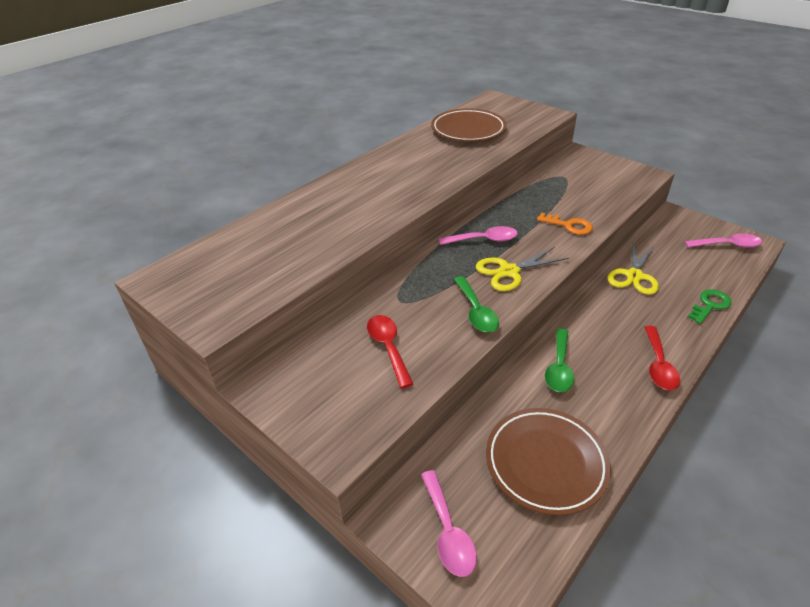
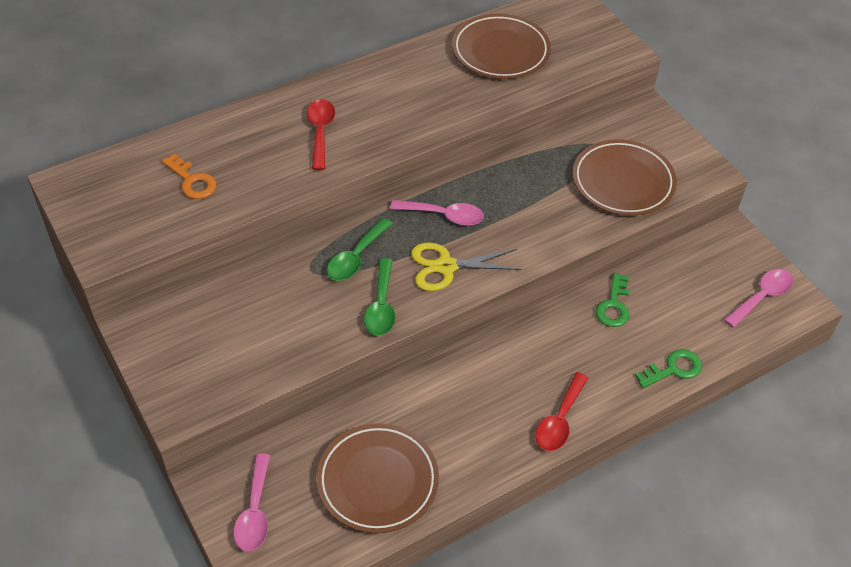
camera: 15 degrees right, 10 degrees up
red spoon [367,315,413,388] -> red spoon moved to [307,99,335,170]
orange key [537,213,593,235] -> orange key moved to [162,154,217,199]
green spoon [545,328,574,392] -> green spoon moved to [327,218,393,281]
yellow scissors [607,241,659,295] -> green key [595,273,629,327]
pink spoon [685,233,762,248] -> pink spoon turned 60 degrees counterclockwise [724,269,793,328]
none -> brown plate [572,139,677,216]

